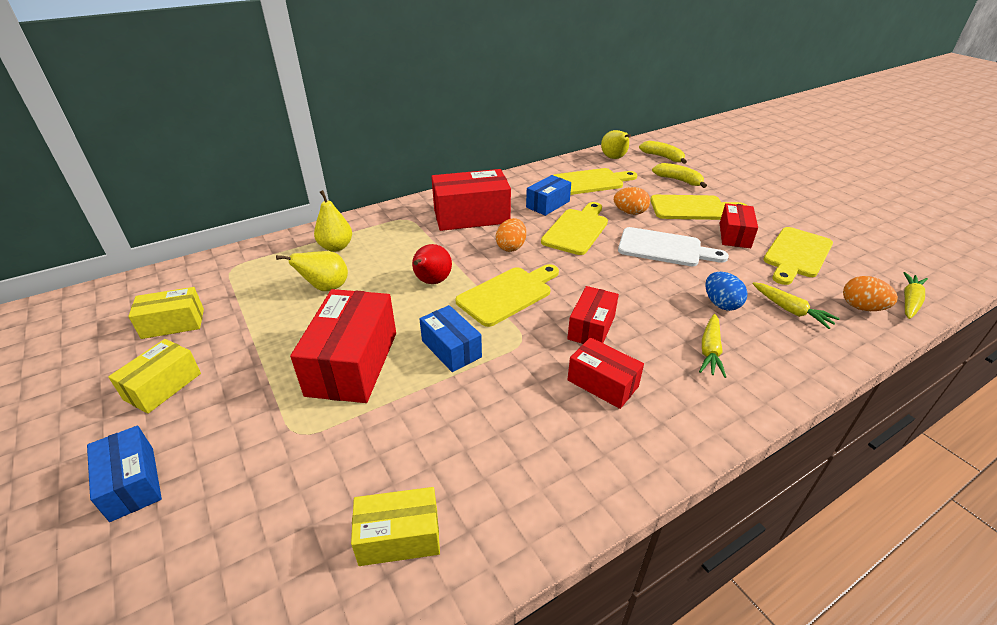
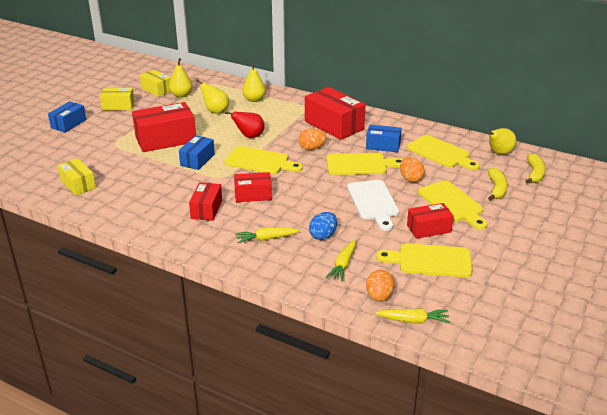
camera: 60 degrees right, 5 degrees down
none -> yellow pear [169,58,192,98]

